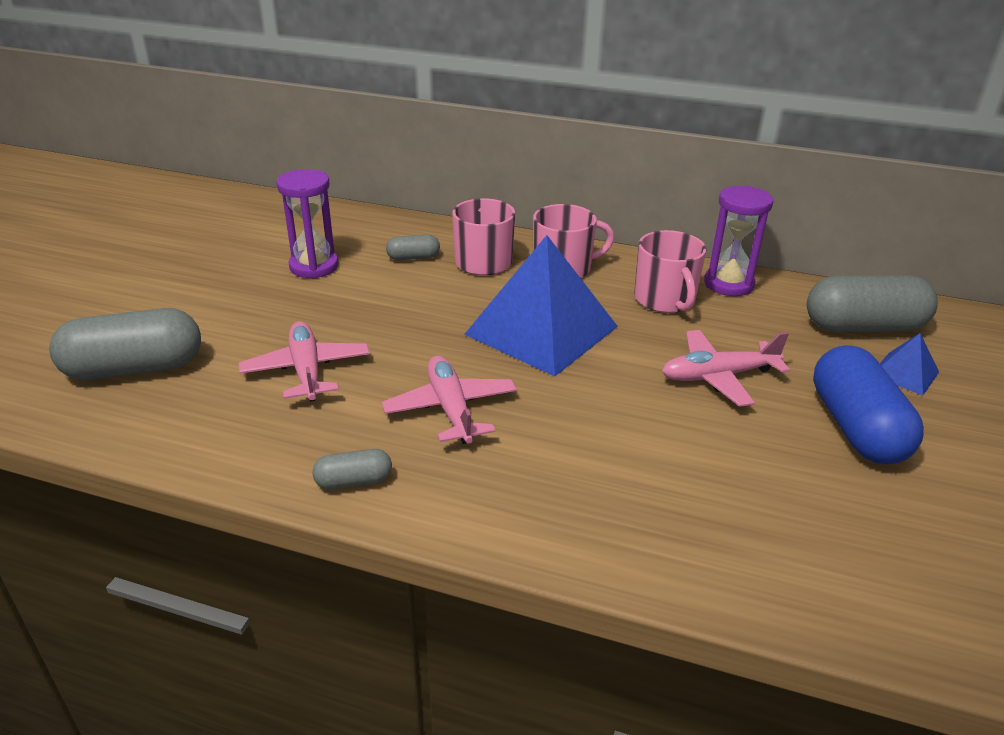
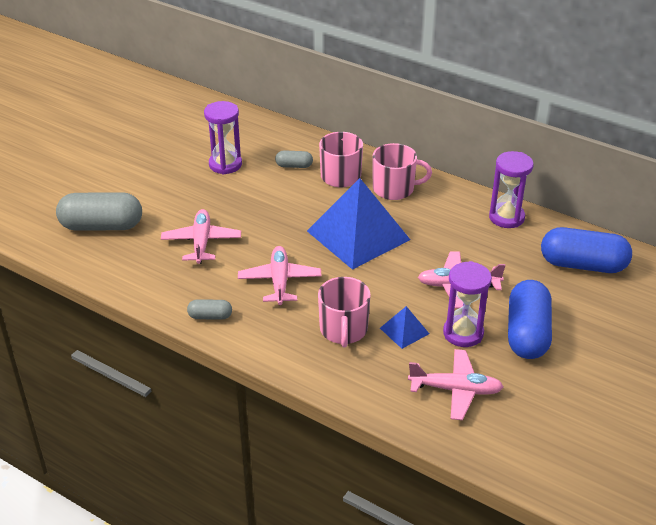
camera: 15 degrees right, 5 degrees up
pink mug [634,230,707,313] -> pink mug moved to [318,277,371,348]
grey capsule [807,275,938,332] -> blue capsule [541,227,632,273]
blue pyramid [880,333,939,395] -> blue pyramid moved to [380,306,429,349]
none -> pink plane [408,349,503,420]
none -> purple hourglass [443,261,492,347]

